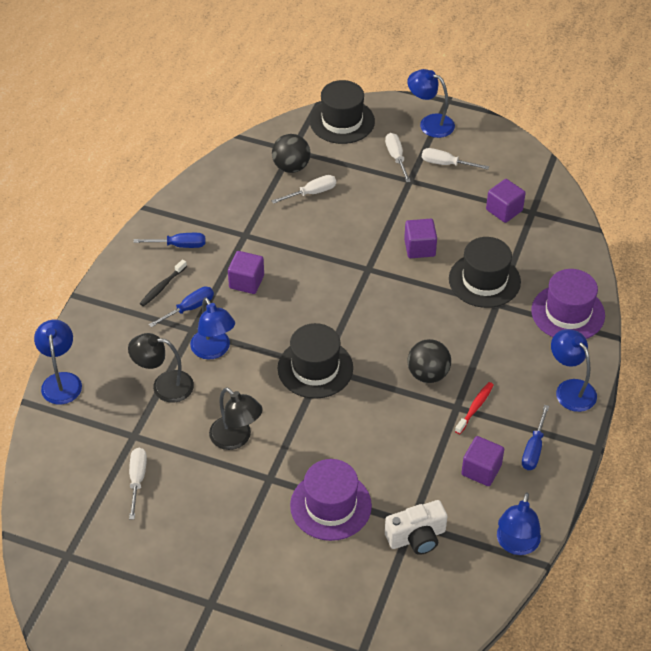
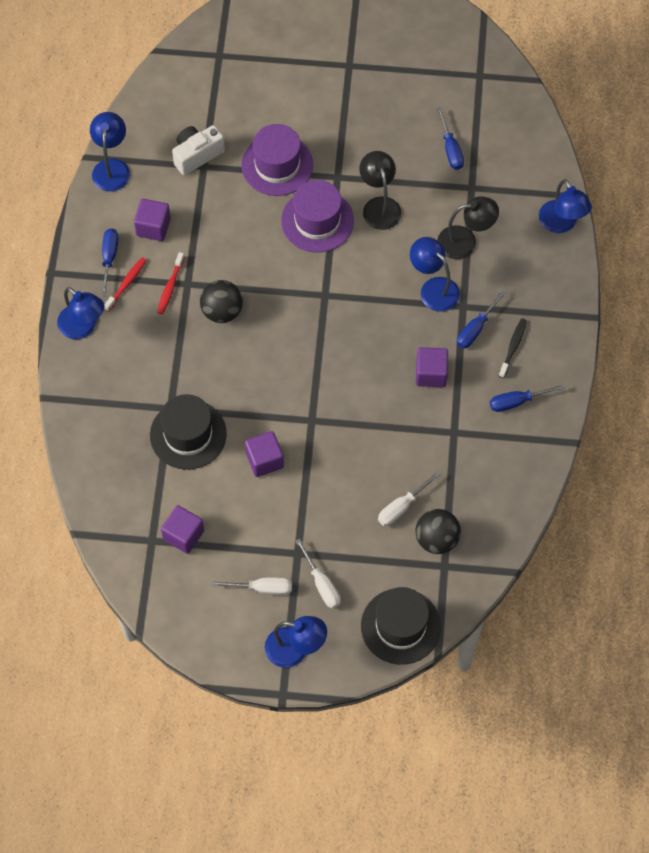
camera: 165 degrees right, 15 degrees up
white screwdriver [129,448,147,520] -> blue screwdriver [437,107,464,170]
black lamp [209,387,263,450] -> black lamp turned 45 degrees clockwise [359,151,402,230]
black hat [278,323,353,399] -> none
purple hat [531,269,605,339] -> purple hat moved to [281,180,354,253]
none -> red toothbrush [104,257,147,312]

